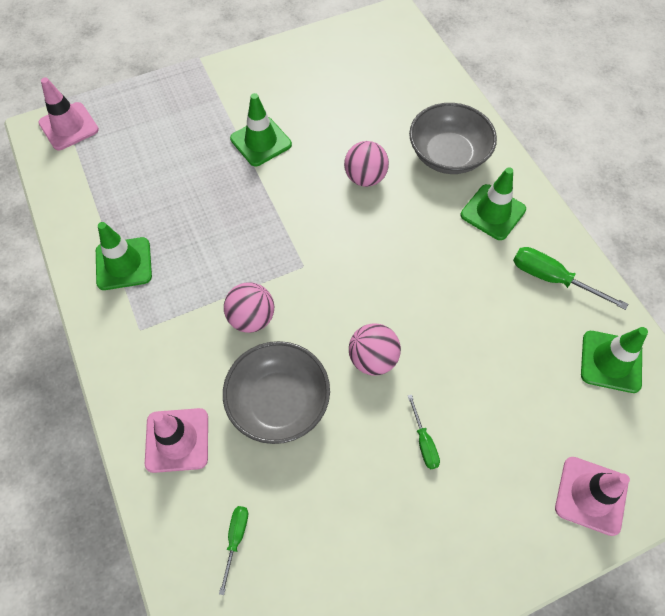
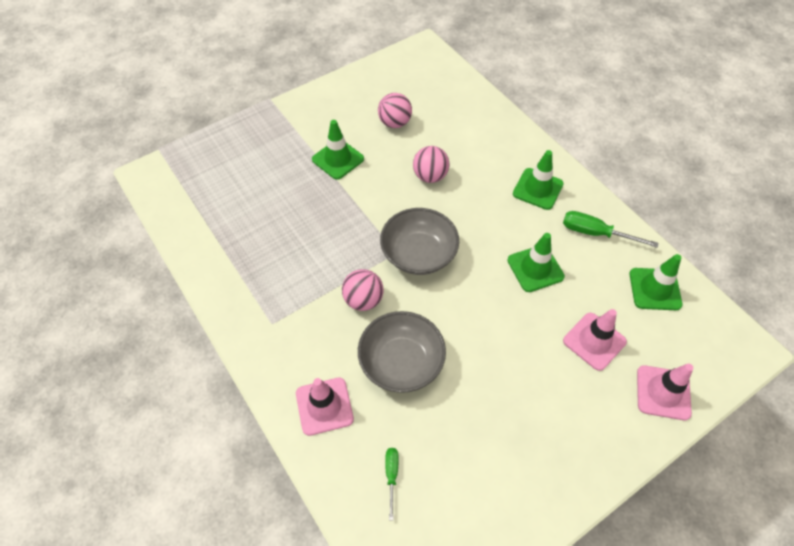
camera: 10 degrees left, 5 degrees down
pink traffic cone [38,78,99,150] -> pink traffic cone moved to [563,309,627,371]
green traffic cone [96,222,152,290] -> green traffic cone moved to [508,233,565,292]
pink ball [349,323,401,375] -> pink ball moved to [378,93,412,128]
green screwdriver [408,394,440,469] -> none
grey bowl [409,103,497,174] -> grey bowl moved to [380,208,459,275]

